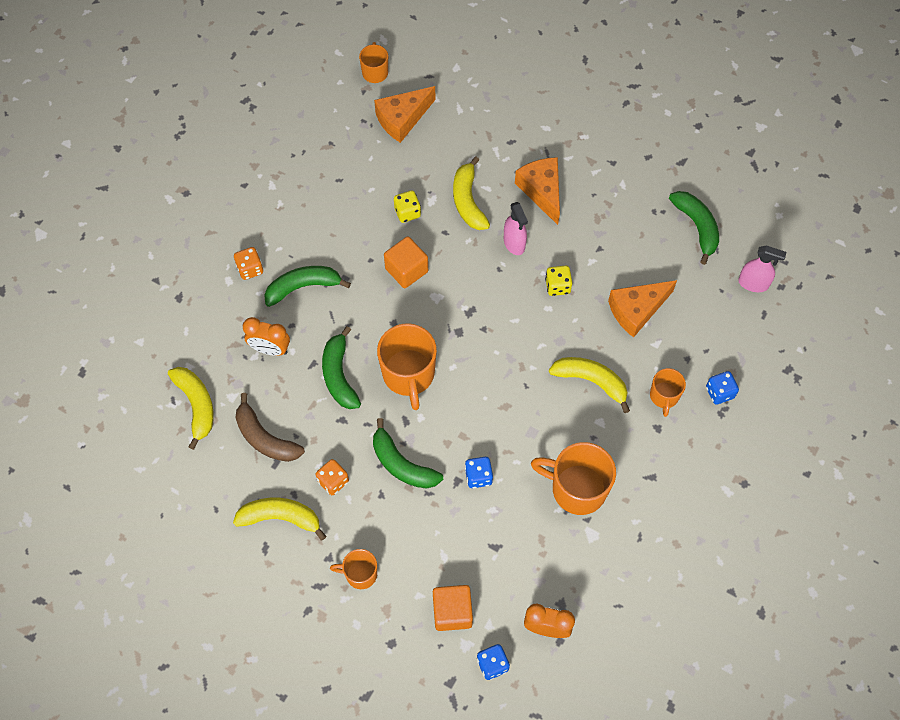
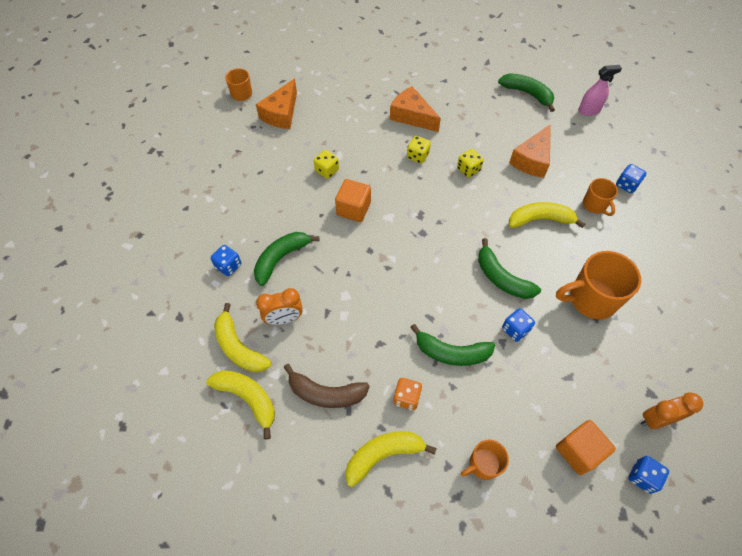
camera: 30 degrees left, 5 degrees down
orange dice [234,247,263,280] -> blue dice [211,245,241,276]
green banana [322,326,361,409] -> green banana moved to [478,238,541,299]
orange mug [377,323,437,410] -> none
yellow banana [453,156,490,230] -> yellow banana moved to [214,303,271,373]
pink spray bottle [504,202,528,255] -> yellow dice [407,136,431,164]

